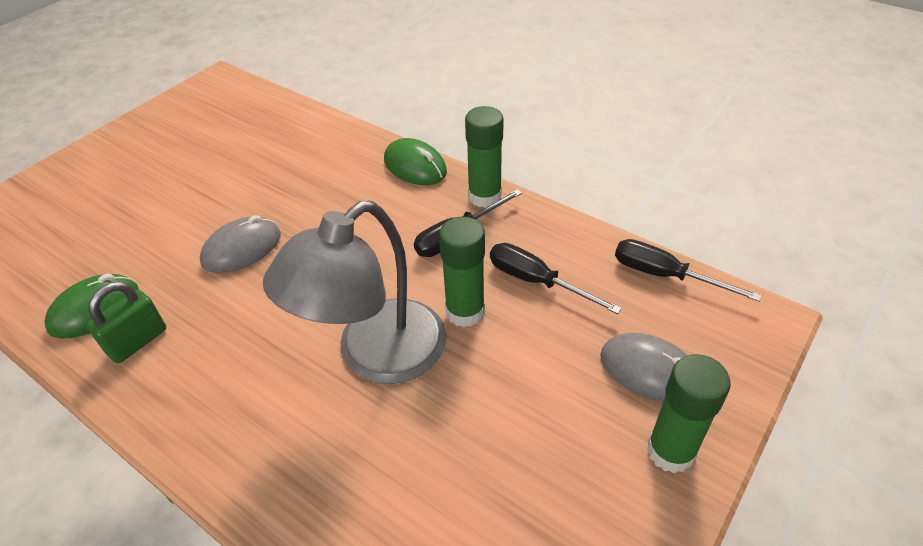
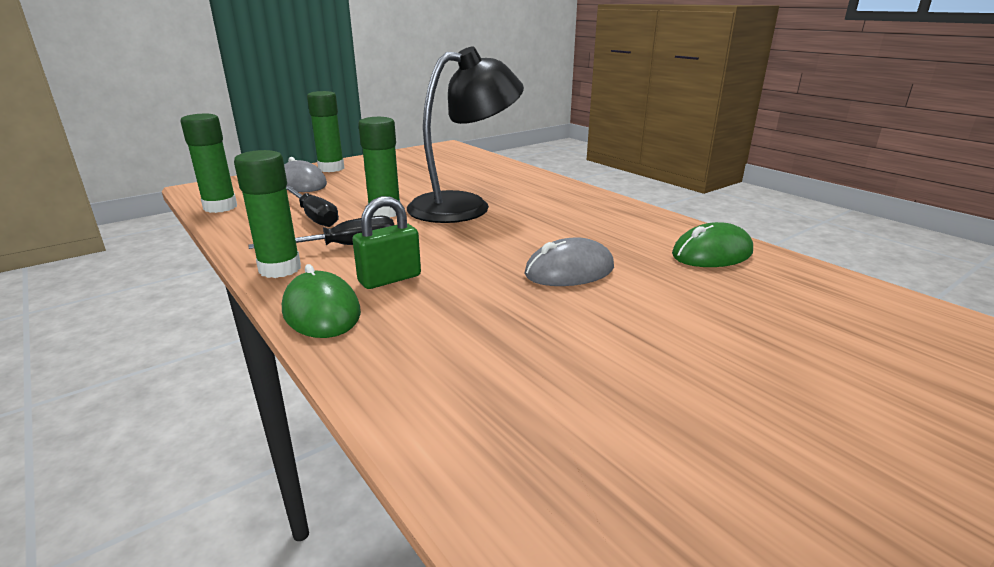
camera: 165 degrees left, 20 degrees down
green padlock [86,281,166,363] -> green padlock moved to [352,196,421,289]
grey lamp [263,201,447,384] -> black lamp [407,46,524,223]
black screwdriver [615,239,762,302] -> green glue stick [180,114,237,213]

